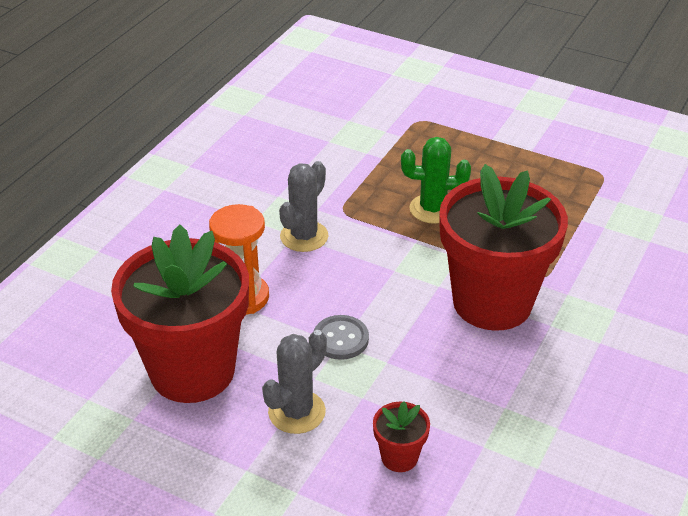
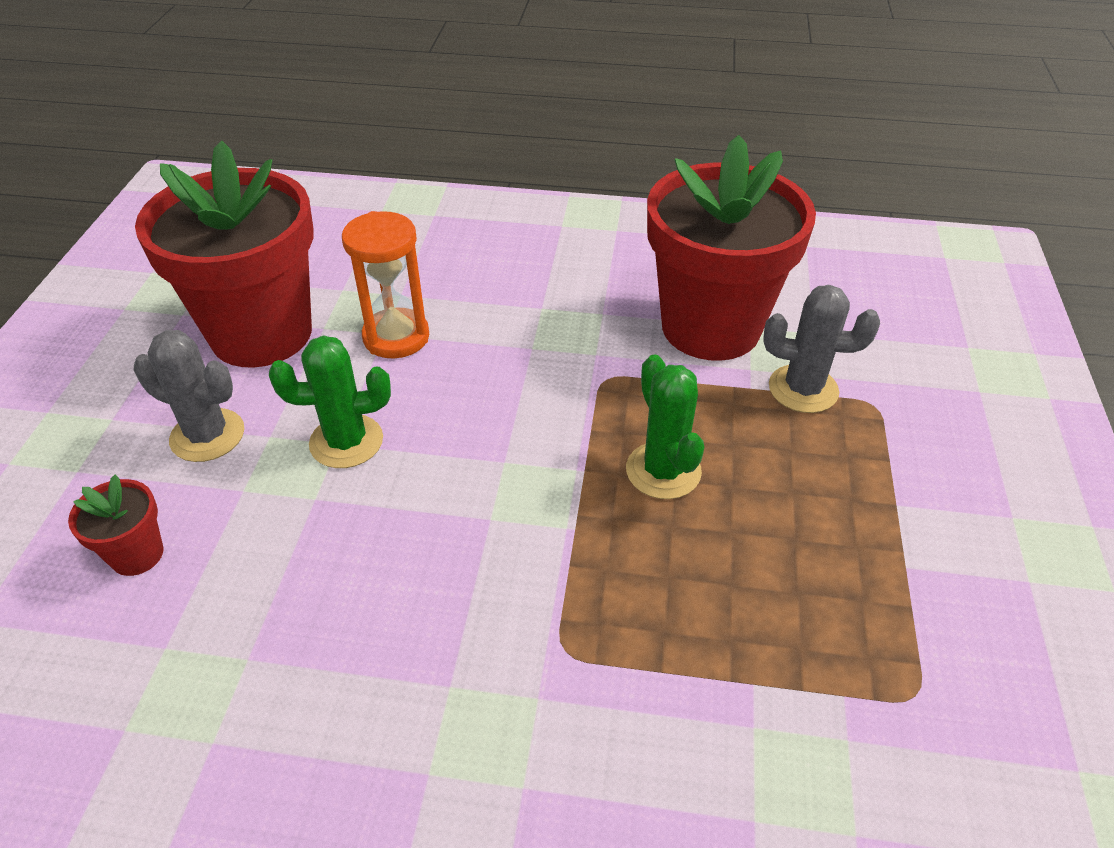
camera: 70 degrees right, 5 degrees up
grey cactus [279,161,329,252] -> grey cactus moved to [763,285,880,413]
grey button [314,315,369,360] -> green cactus [269,335,391,468]
red flower pot [439,164,568,331] -> red flower pot moved to [647,135,816,361]

